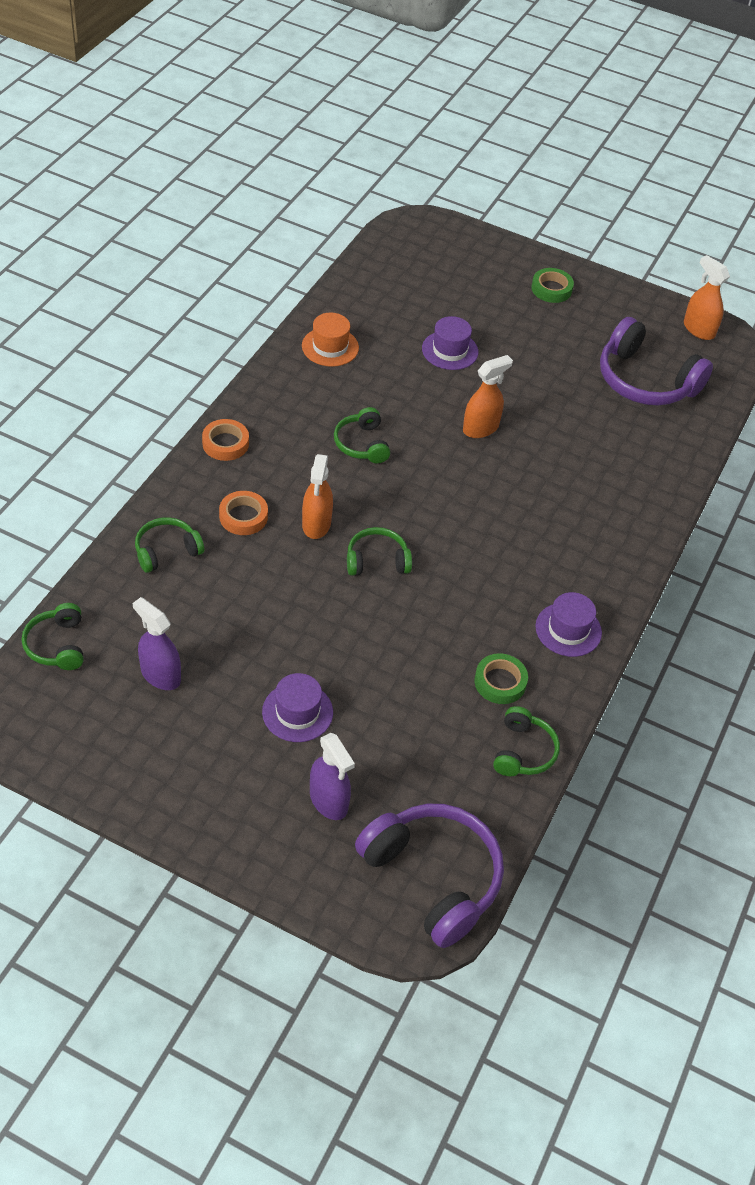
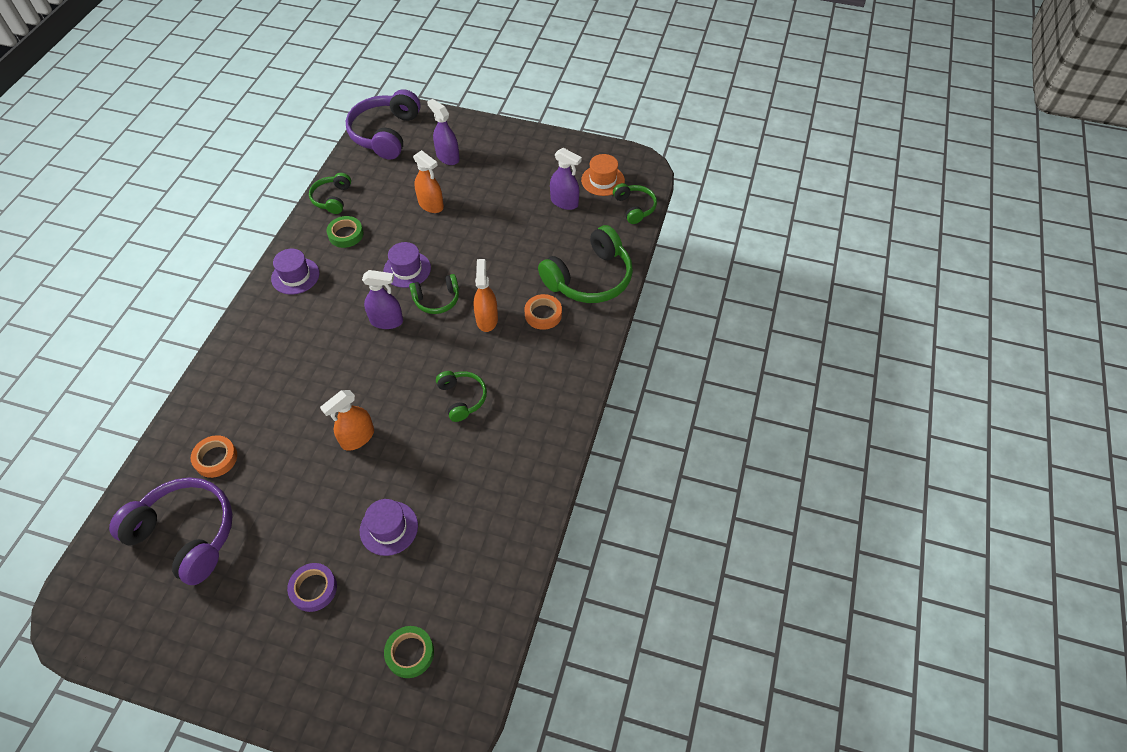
camera: 175 degrees right, 5 degrees up
green headphones [135,517,204,573] -> green headphones [538,225,633,303], size x1.84
orange tape [202,419,249,461] -> orange tape moved to [191,435,237,478]
purple hat [262,673,333,742] -> purple hat moved to [383,242,431,288]
orange hat [302,313,359,367] -> orange hat moved to [581,154,625,196]
purple headphones [355,804,504,948] -> purple headphones turned 60 degrees clockwise [346,89,421,159]
green tape [531,268,574,303] -> green tape moved to [384,626,434,678]
orange spray bottle [684,255,730,340] -> orange spray bottle moved to [413,150,444,213]
none -> purple tape [287,563,337,612]
none -> purple spray bottle [362,270,403,329]

